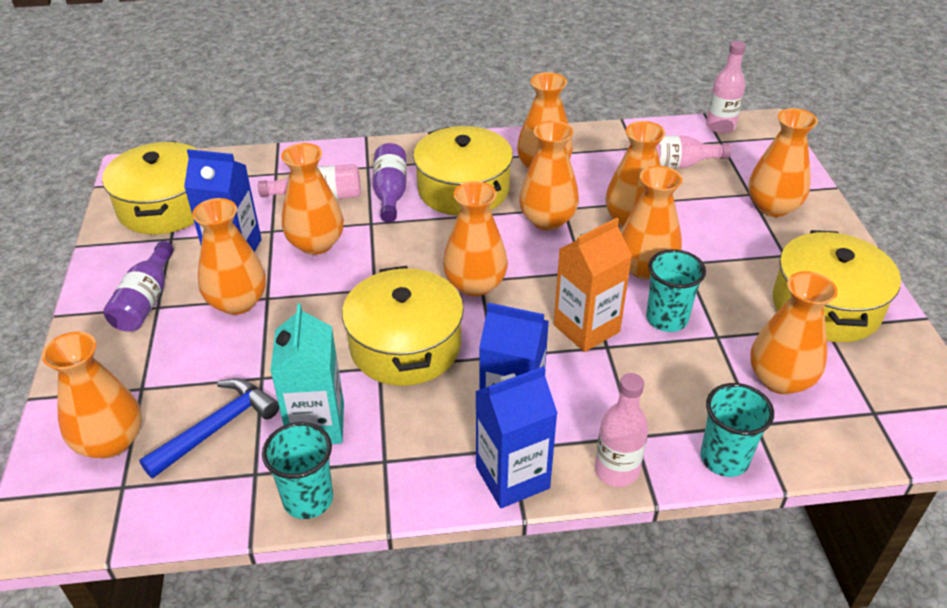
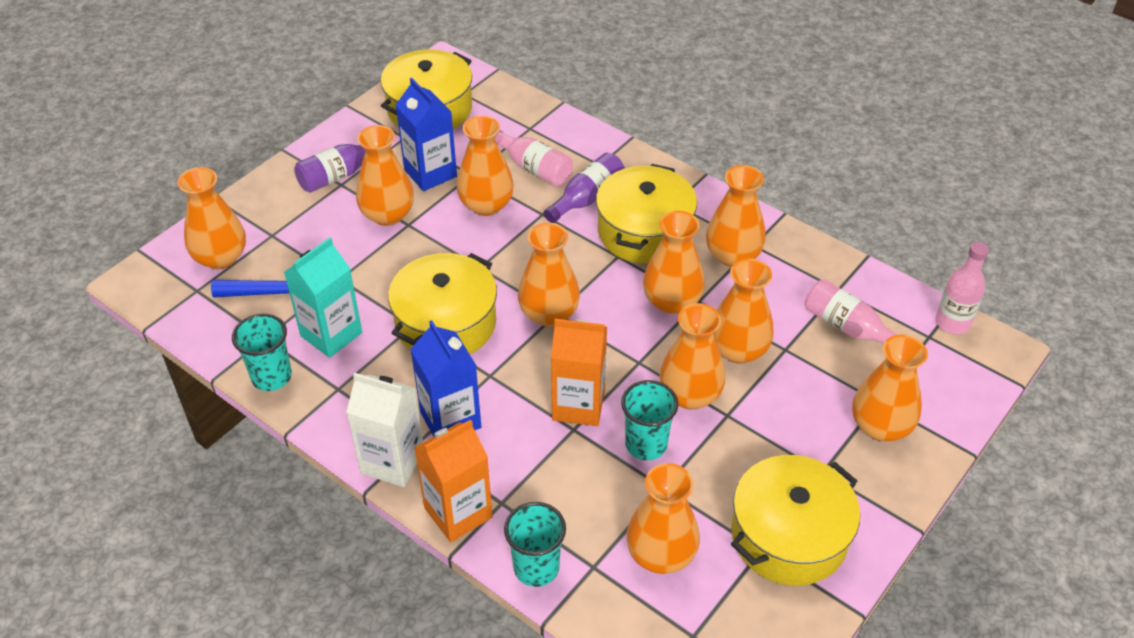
camera: 45 degrees right, 5 degrees up
blue carton [475,366,557,508] -> white carton [346,373,423,487]
pink bottle [595,373,648,487] -> orange carton [414,420,493,542]

